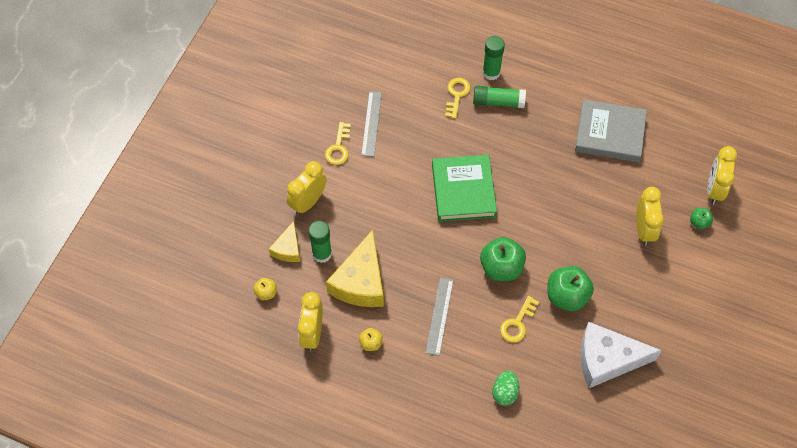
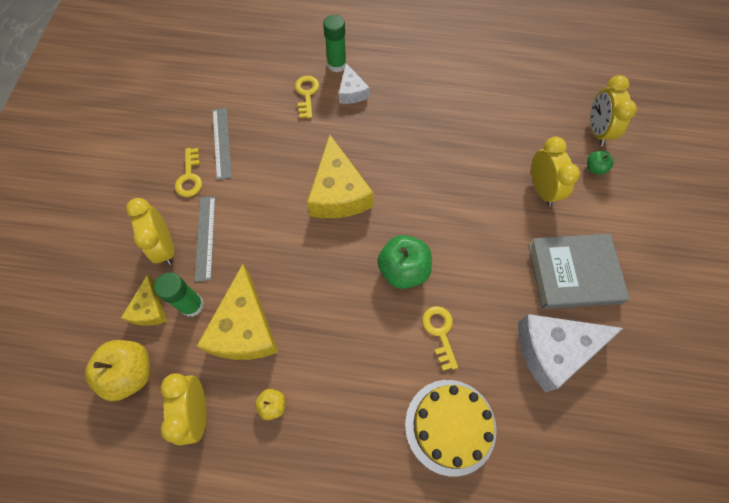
camera: 15 degrees left, 5 degrees up
yellow apple [253,278,277,300] -> yellow apple [85,340,150,401], size x1.98
yellow clock [287,161,326,215] -> yellow clock turned 45 degrees counterclockwise [126,198,174,265]
grey ruler [426,277,454,356] -> grey ruler moved to [195,196,216,282]
green book [432,155,497,222] -> yellow cheese [307,135,374,218]
green glue stick [473,86,526,108] -> white cheese [339,63,370,104]
green egg [492,371,519,406] -> yellow cake [405,380,496,476]
yellow key [500,296,539,343] -> yellow key turned 150 degrees clockwise [422,306,458,371]
green apple [547,266,594,311] -> none
grey book [575,99,647,162] -> grey book moved to [528,234,630,309]

